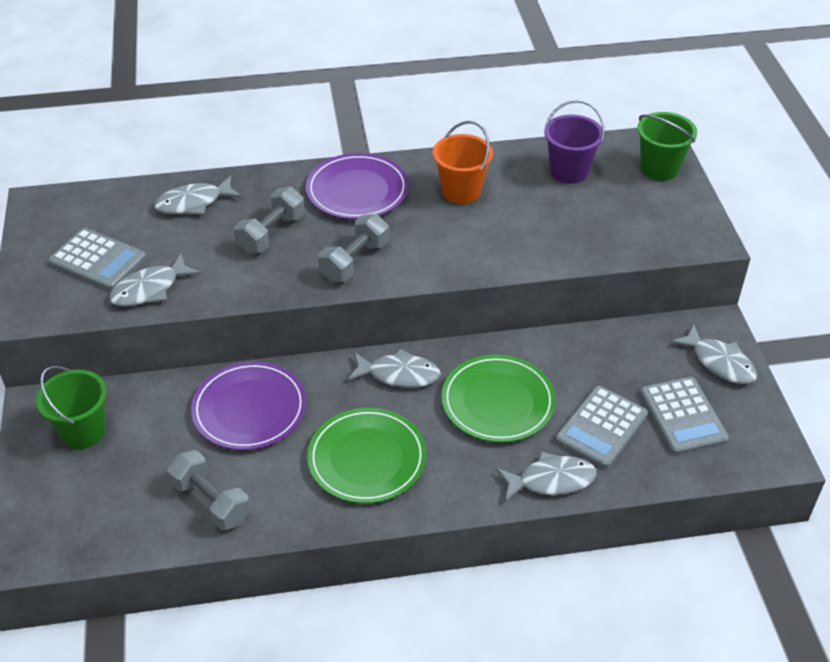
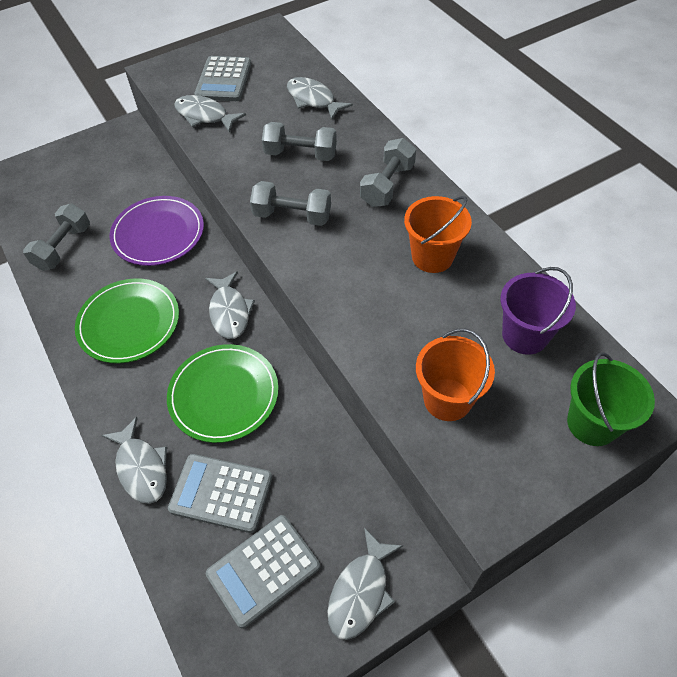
camera: 70 degrees right, 10 degrees up
green bucket [36,366,107,449] -> none
purple plate [306,153,409,219] -> grey dumbbell [360,138,416,207]
none -> orange bucket [416,329,495,421]

